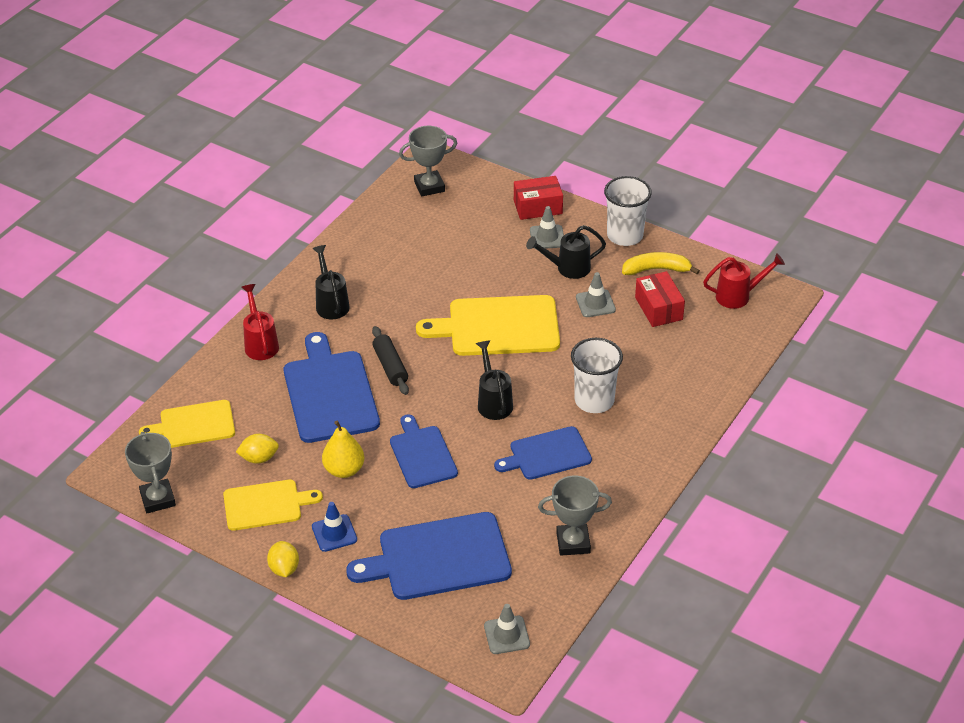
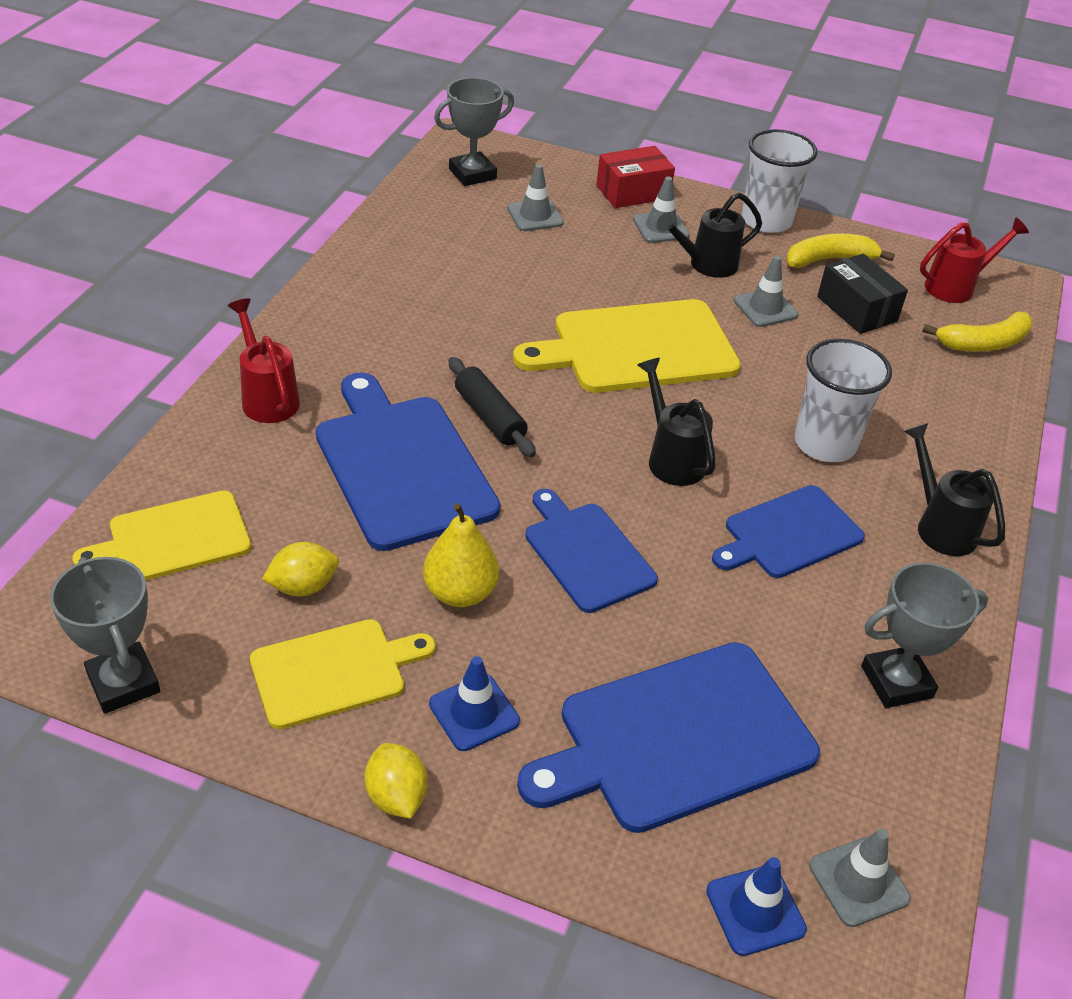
camera: 15 degrees left, 0 degrees up
black watering can [312,245,350,319] -> black watering can moved to [904,423,1005,556]
red box [635,271,685,327] -> black box [817,254,908,334]
none -> grey traffic cone [507,164,564,231]
none -> blue traffic cone [706,857,807,956]
none -> yellow banana [922,311,1032,351]

